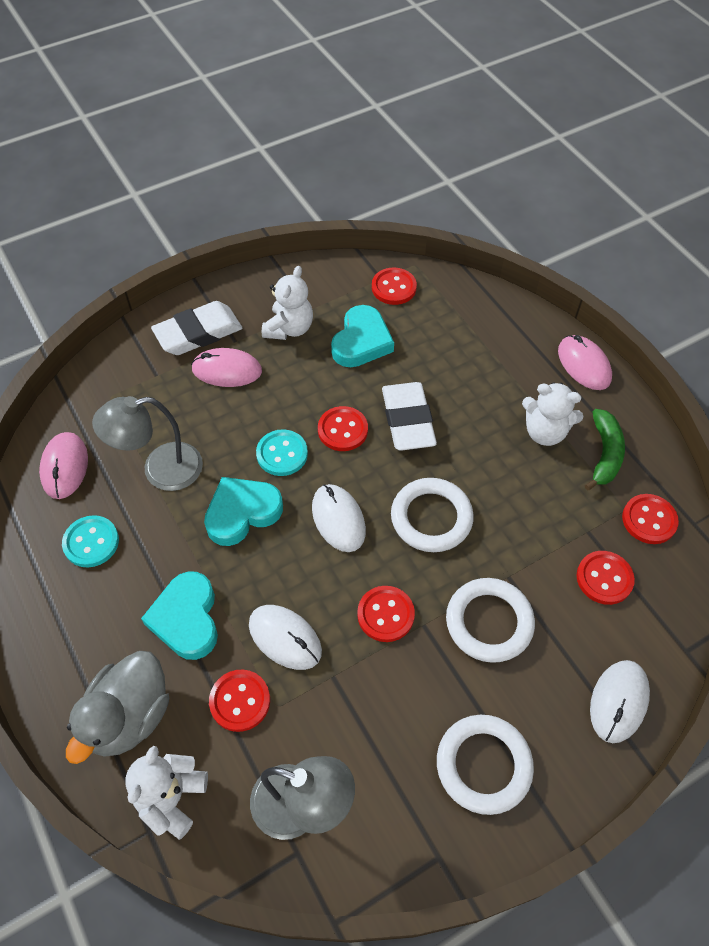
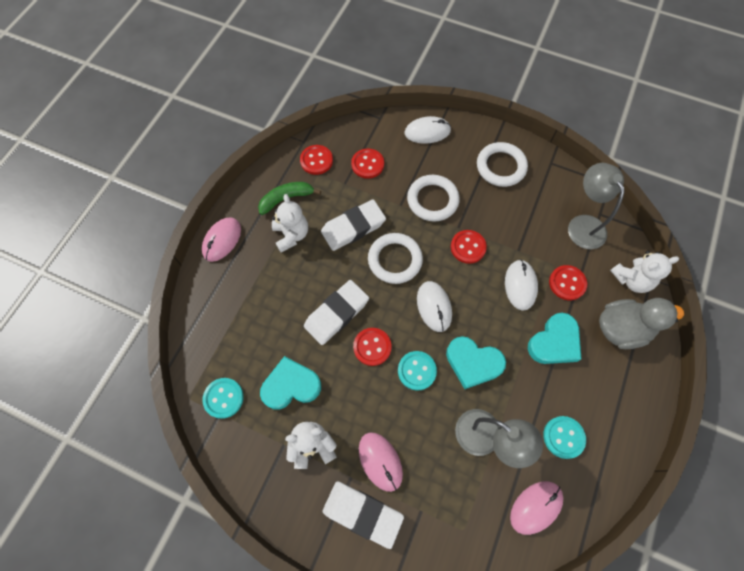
camera: 125 degrees left, 10 degrees up
white mouse [312,484,366,552] -> white mouse turned 45 degrees counterclockwise [417,281,452,332]
red button [372,268,417,305] -> turquoise button [202,378,244,419]
none -> white eraser [321,200,386,251]

